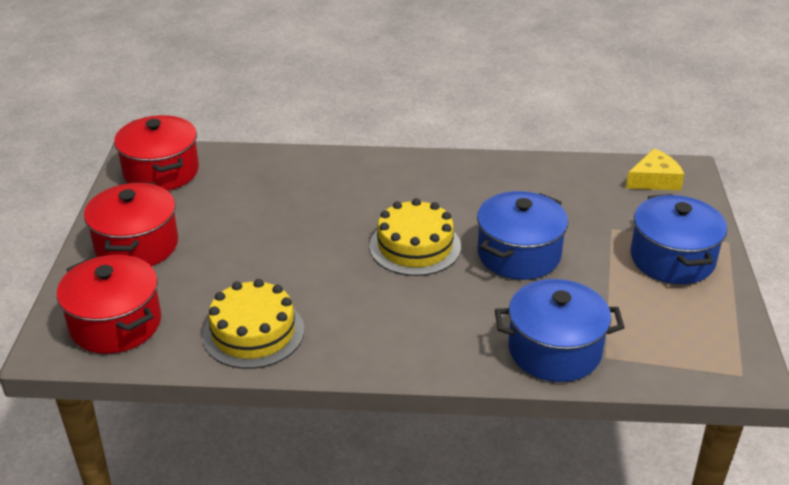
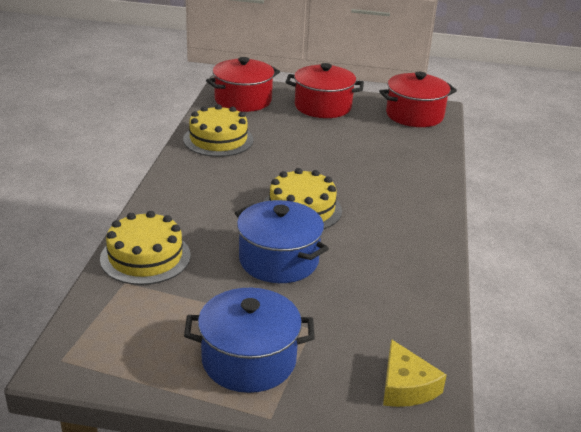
camera: 95 degrees right, 5 degrees down
blue pot [495,279,625,382] -> yellow cake [100,211,191,285]

